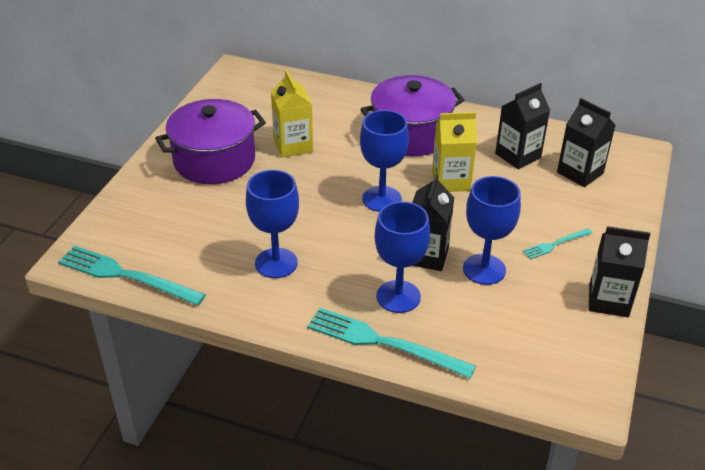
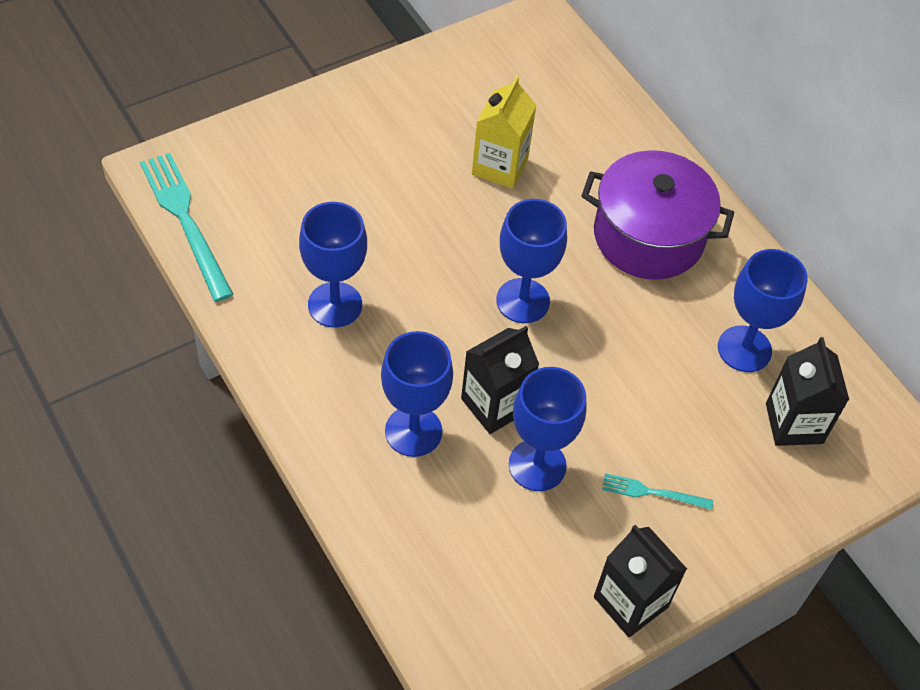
camera: 35 degrees right, 15 degrees up
purple pot [155,99,266,184] -> none
turquoise fork [307,308,476,379] -> none
yellow carton [432,112,477,192] -> none
black carton [495,83,550,169] -> blue goblet [718,249,807,372]

